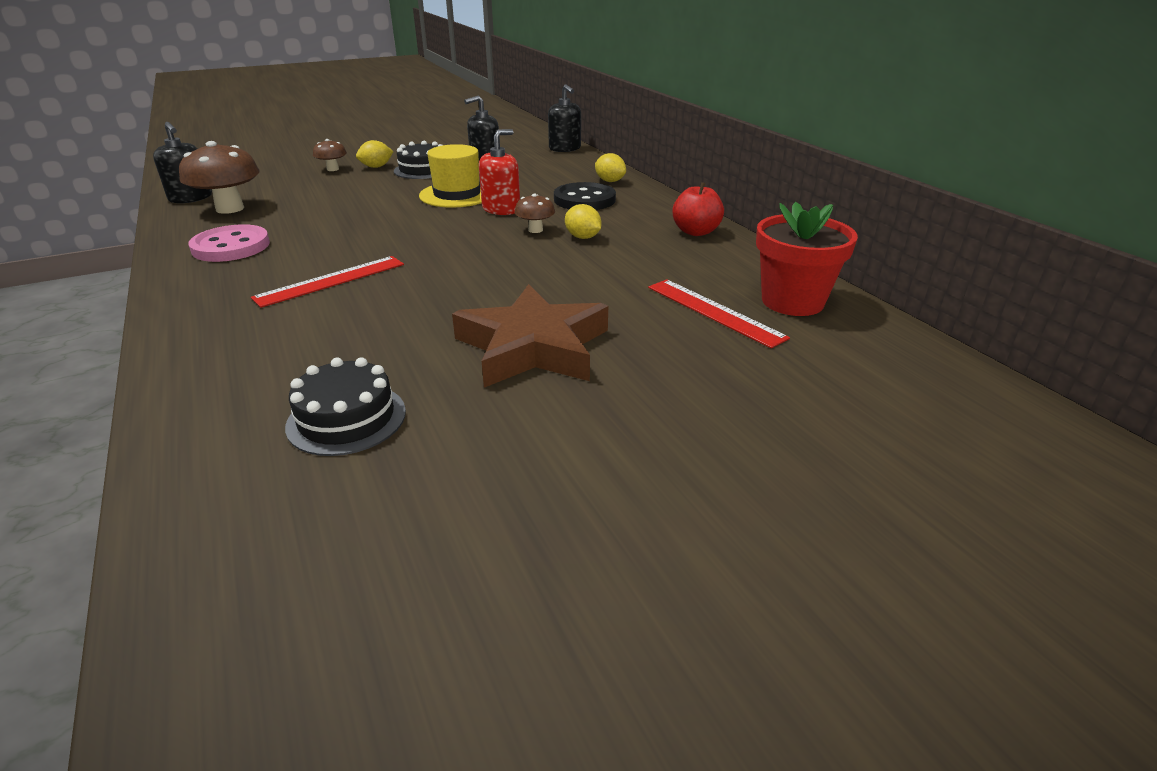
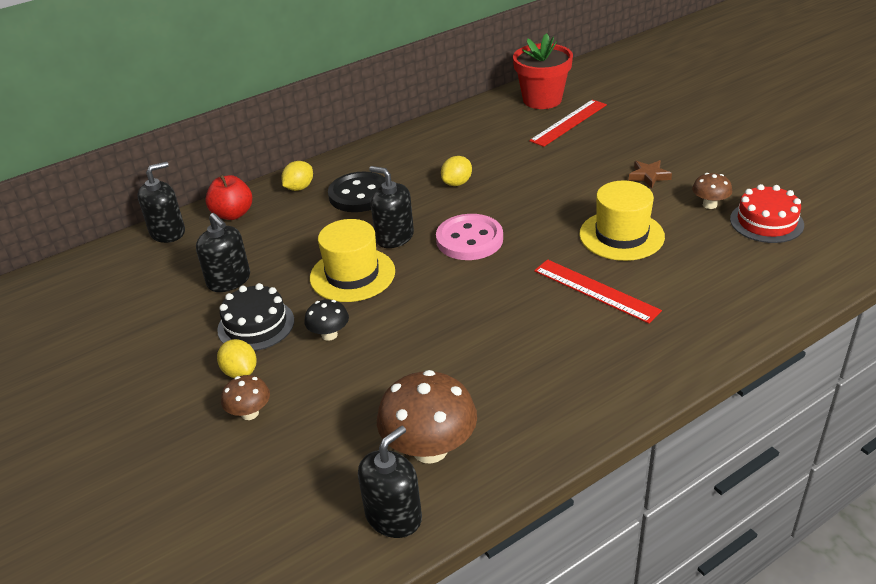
camera: 95 degrees left, 5 degrees up
pink button [188,224,270,262] -> pink button moved to [436,214,503,260]
black cake [285,357,406,456] -> red cake [730,184,804,243]
brown star [452,284,608,388] -> brown star [629,160,672,188], size x0.41
red soap dispenser [479,129,520,215] -> black soap dispenser [369,166,414,248]
brown mushroom [514,194,555,233] -> brown mushroom moved to [692,173,732,209]
red apple [672,182,724,236] -> red apple moved to [205,175,252,220]
none -> black mushroom [304,299,349,341]
none -> yellow hat [579,180,665,261]

